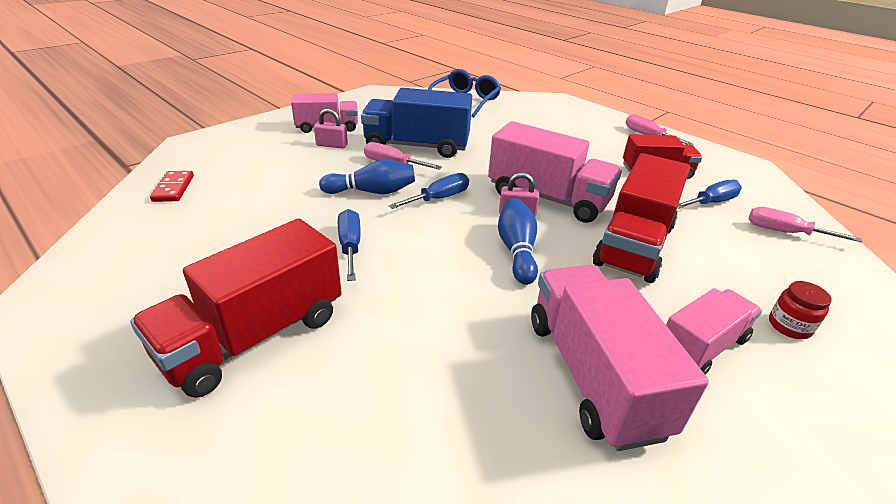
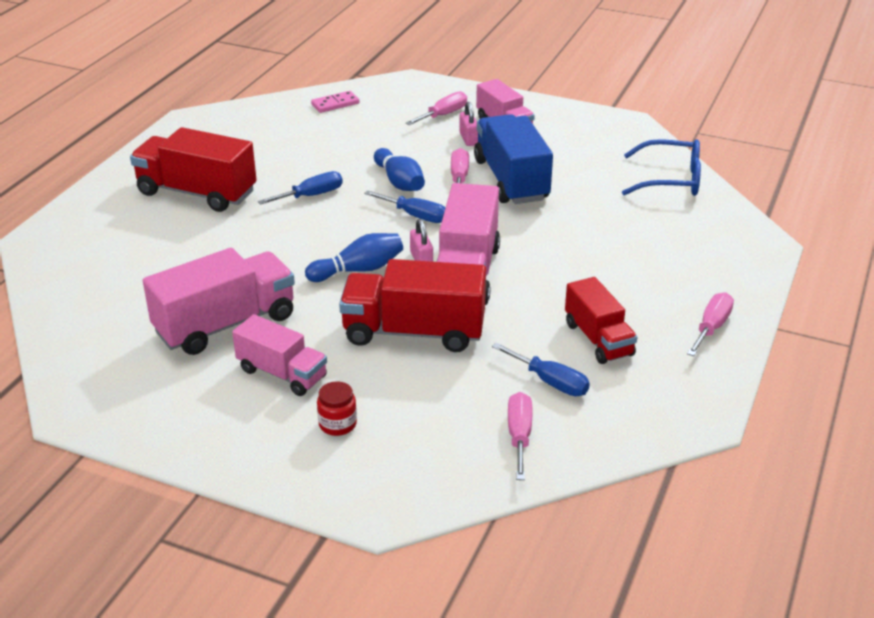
camera: 70 degrees right, 0 degrees up
red domino [150,171,194,202] -> pink domino [311,91,360,113]
none -> pink screwdriver [405,91,467,125]

